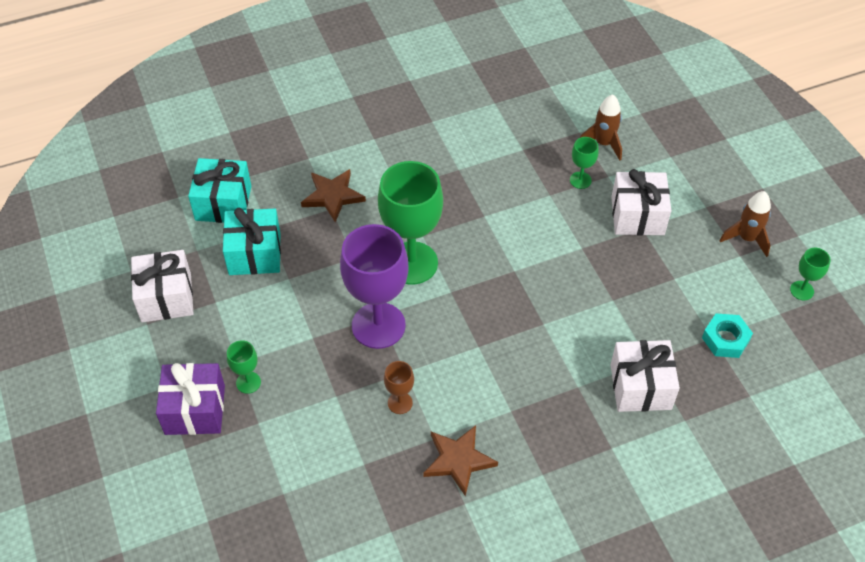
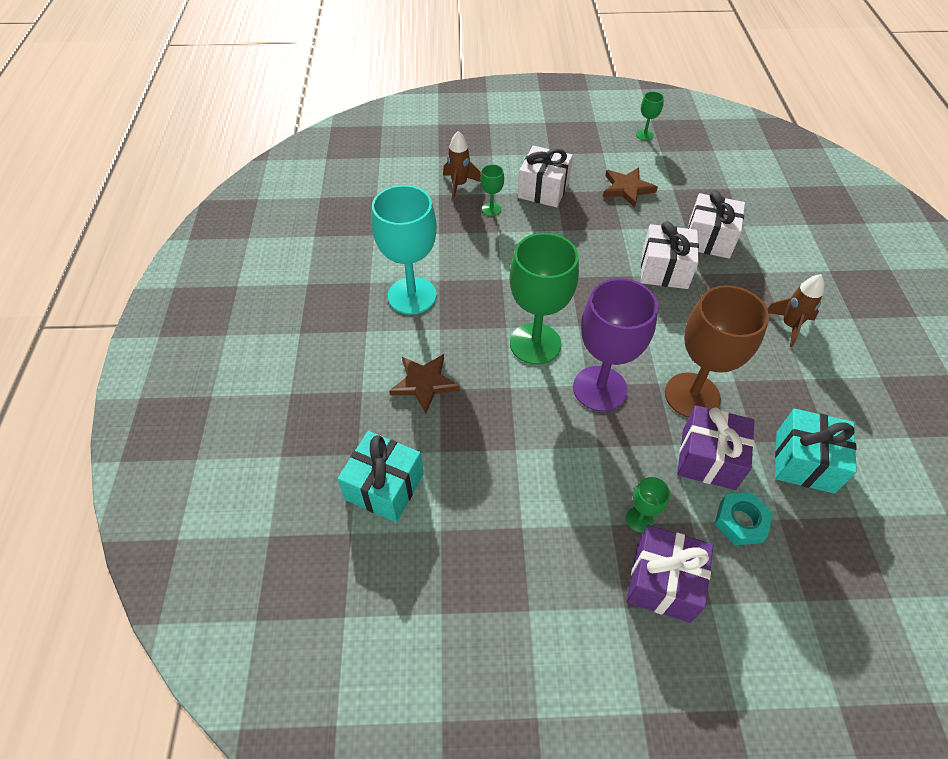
camera: 70 degrees left, 0 degrees up
white gift [131,250,193,322] -> white gift moved to [641,221,699,289]
turquoise gift [223,208,281,275] -> turquoise gift moved to [775,409,857,494]
brown goblet [384,361,414,414] -> brown goblet [665,285,769,418], size x2.26
brown star [423,425,498,497] -> brown star moved to [603,167,658,208]
turquoise nut [702,313,753,358] -> turquoise nut moved to [715,492,773,545]
brown rocket [719,191,771,257] -> brown rocket moved to [768,274,824,347]
none -> turquoise goblet [371,185,437,315]
none -> purple gift [677,405,755,490]

